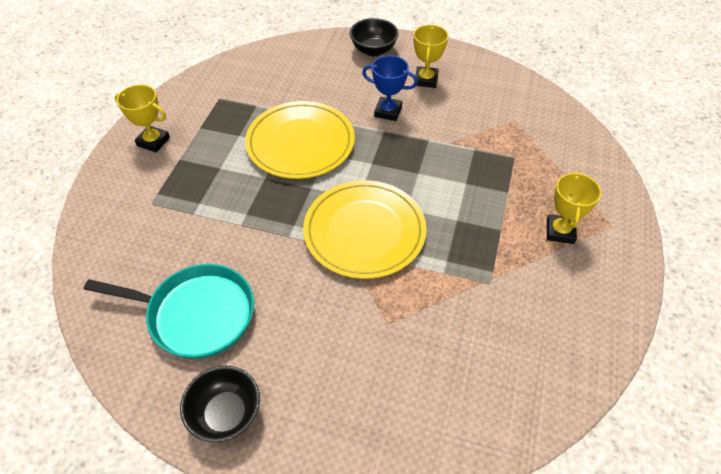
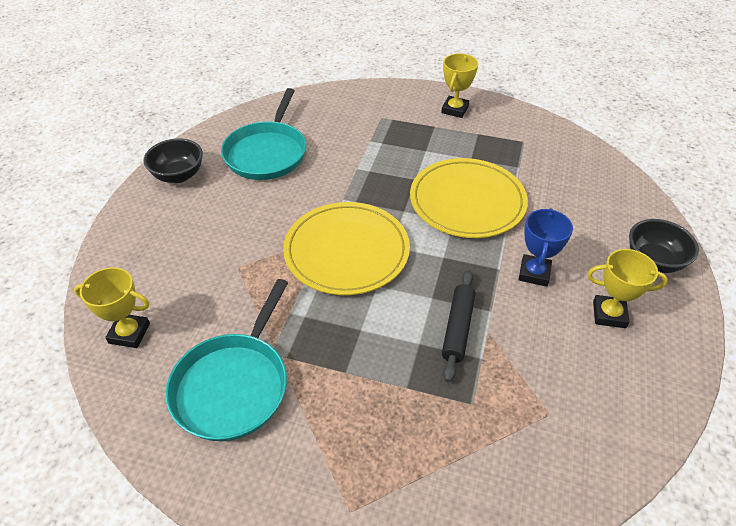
camera: 90 degrees right, 5 degrees down
yellow trophy [547,171,601,244] -> yellow trophy moved to [74,267,150,348]
none -> turquoise pan [165,279,288,441]
none -> black rolling pin [442,270,475,382]

